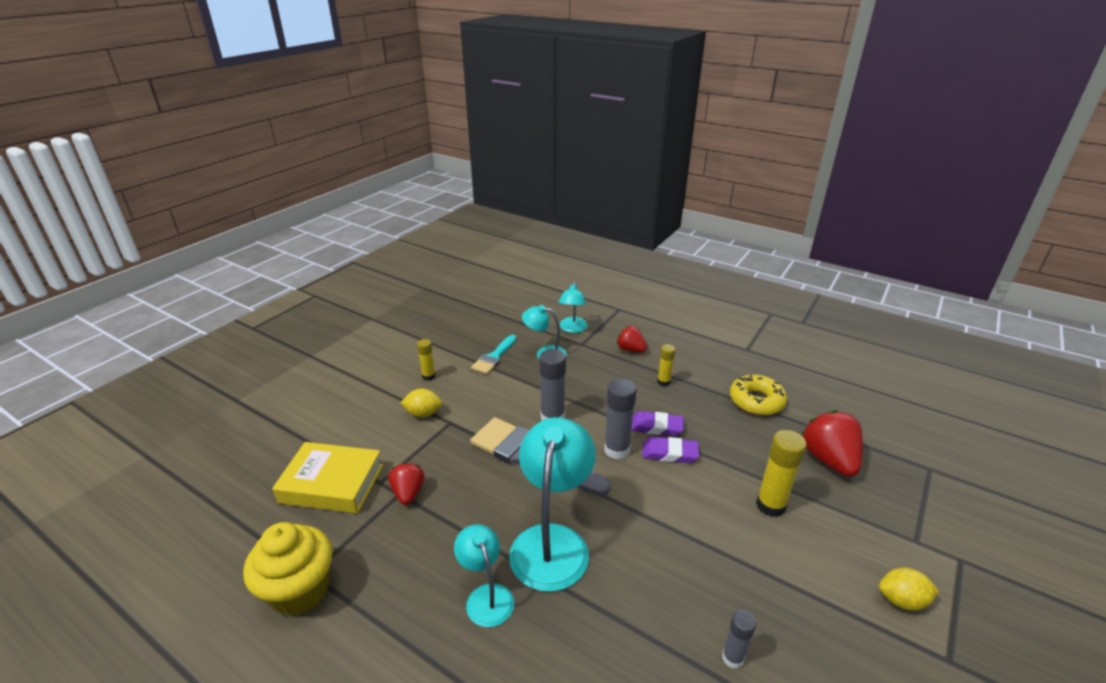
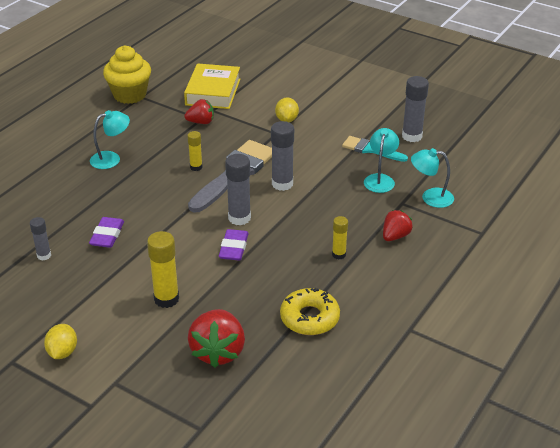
camera: 90 degrees right, 5 degrees up
yellow glue stick [417,339,436,381] -> yellow glue stick moved to [187,131,203,171]
turquoise lamp [509,417,596,592] -> none
purple eraser [632,411,684,436] -> purple eraser moved to [89,217,124,248]
red strawberry [801,410,863,477] -> red strawberry turned 105 degrees clockwise [188,309,245,368]
none -> grey glue stick [402,76,429,142]

